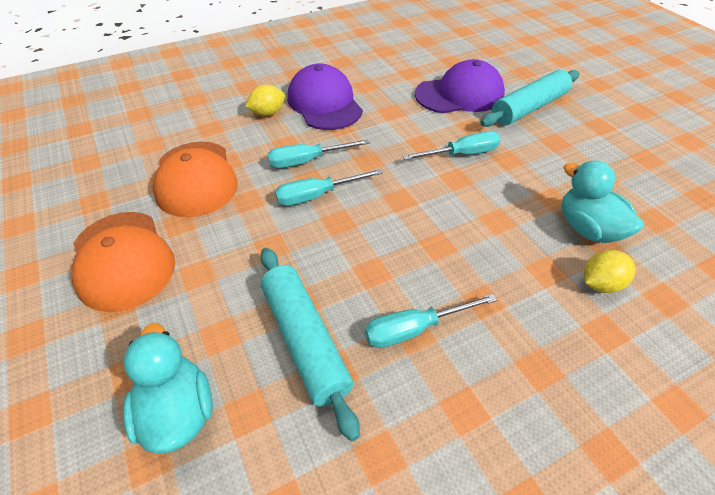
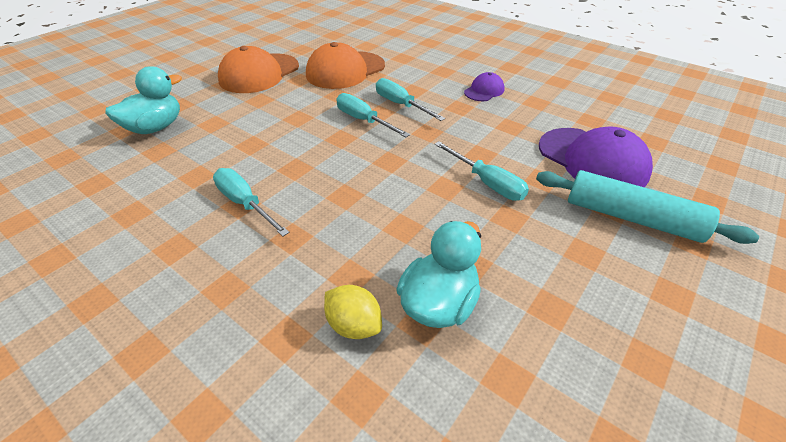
camera: 65 degrees right, 5 degrees down
yellow lemon [245,85,285,116] -> none
turquoise rolling pin [260,248,360,441] -> none
purple cap [287,64,363,130] -> purple cap [464,72,504,101], size x0.51

